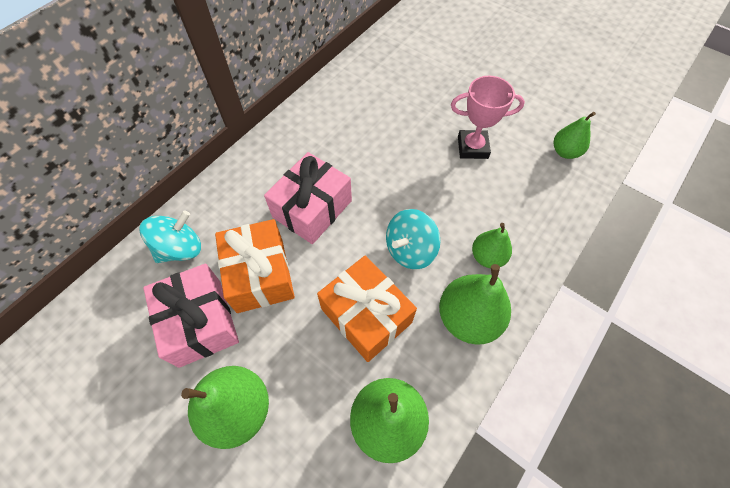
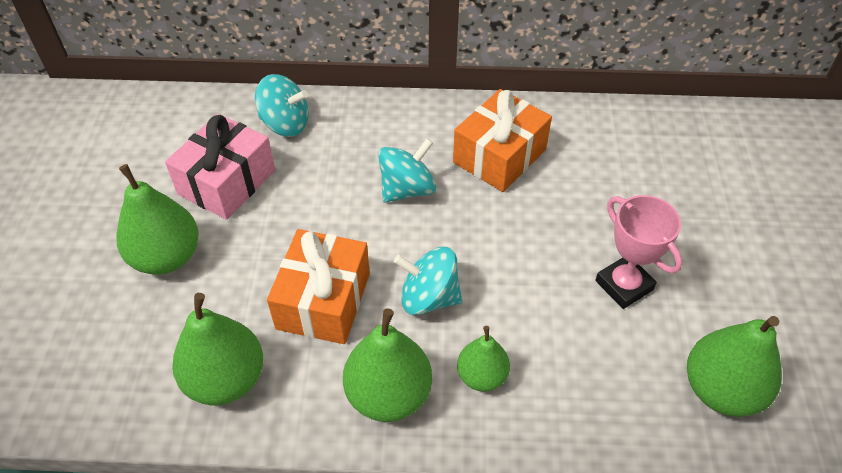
camera: 55 degrees right, 10 degrees down
orange gift [215,219,295,313] -> orange gift moved to [453,89,552,192]
pink gift [264,152,352,244] -> turquoise spinning top [378,138,436,203]
green pear [554,112,596,159] -> green pear [687,316,782,417], size x1.64

